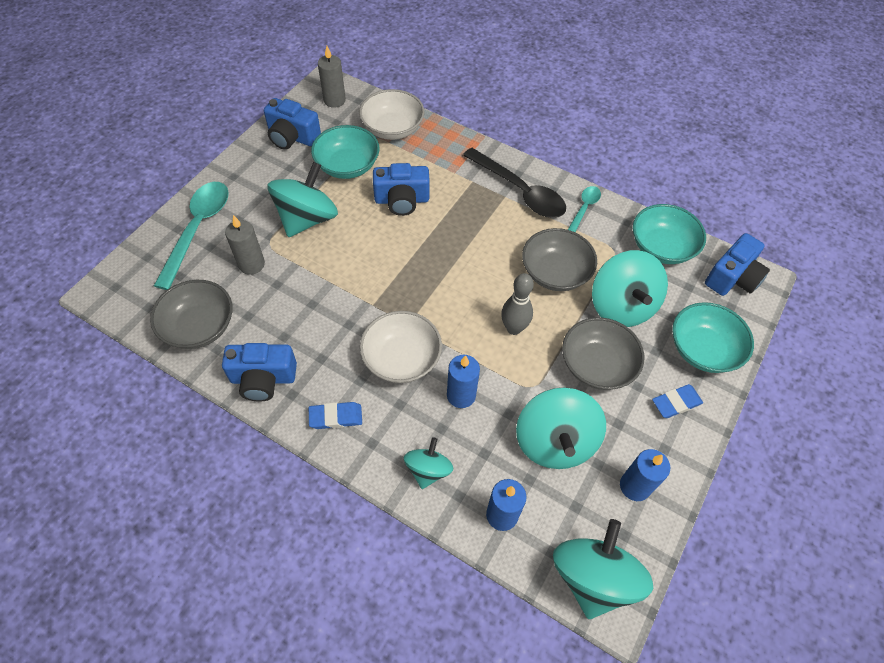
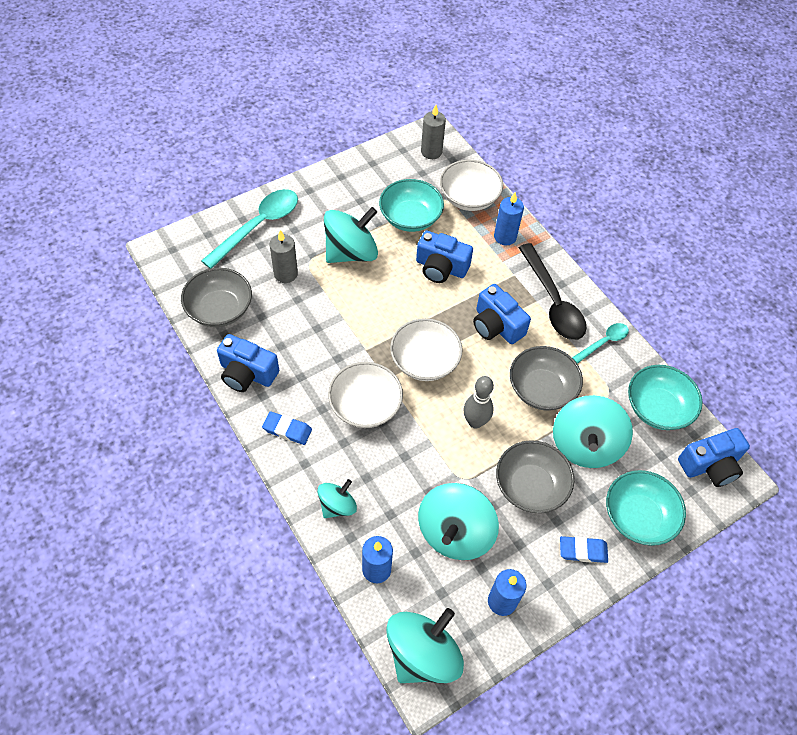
camera: 25 degrees right, 0 degrees up
blue camera [264,98,321,150] -> blue camera moved to [473,284,531,344]
blue candle [447,355,480,408] -> blue candle moved to [494,192,524,245]
none -> white bowl [390,318,463,381]

